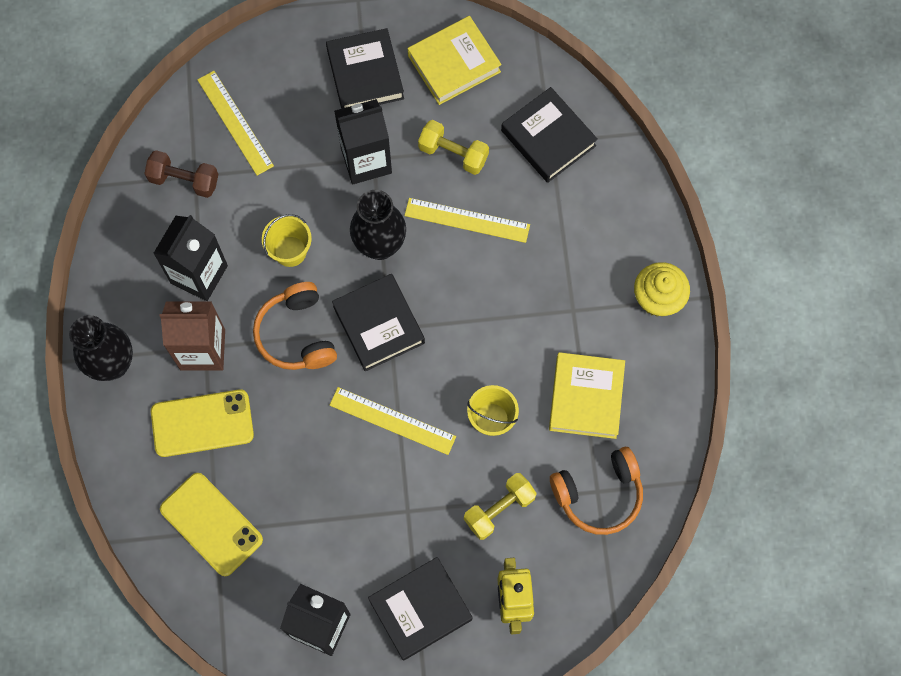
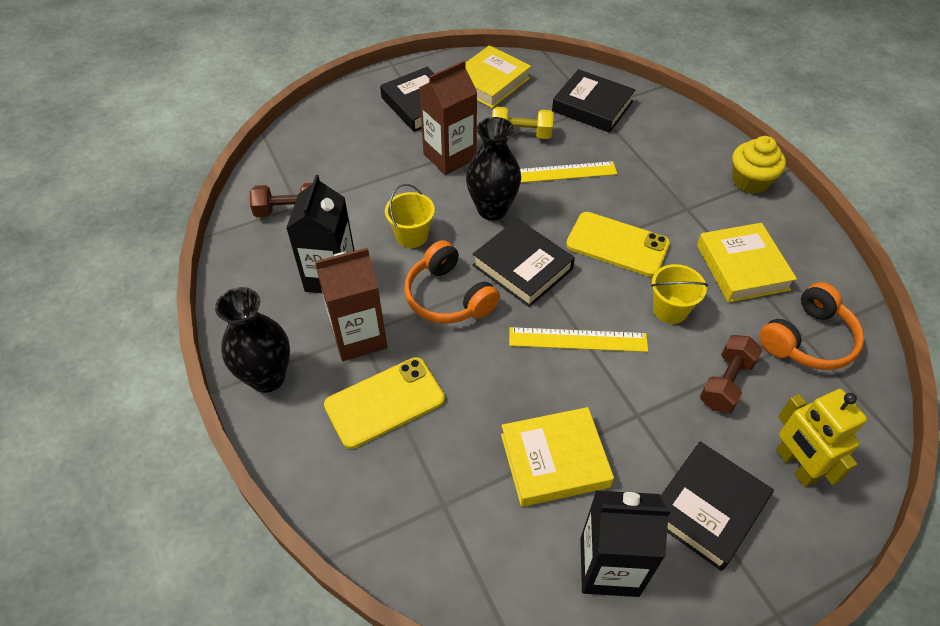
camera: 20 degrees left, 20 degrees down
yellow phone [160,473,263,576] -> yellow phone moved to [566,212,670,277]
yellow ruler [197,71,274,176] -> none
black carton [334,99,392,184] -> brown carton [419,61,477,175]
yellow dumbbell [464,473,537,540] -> brown dumbbell [700,335,762,413]
none -> yellow book [501,407,614,507]

